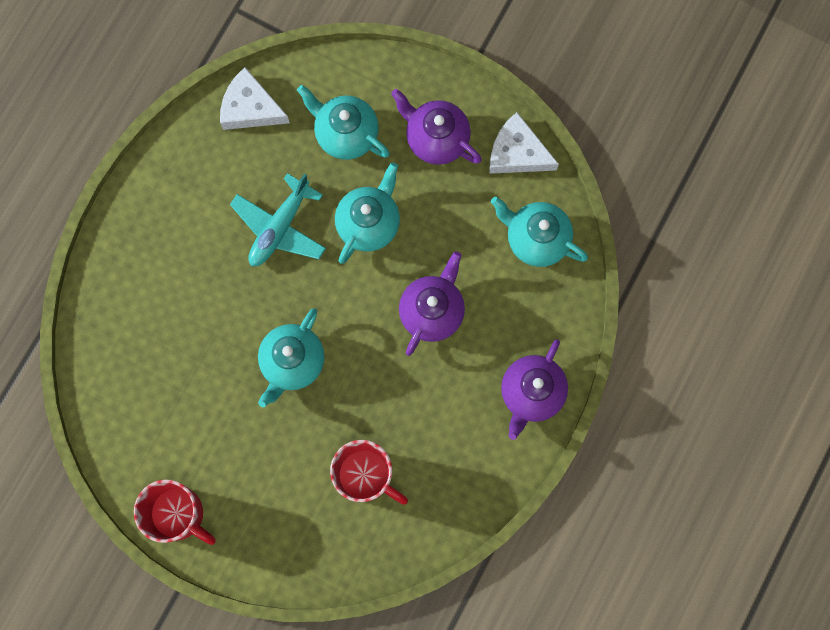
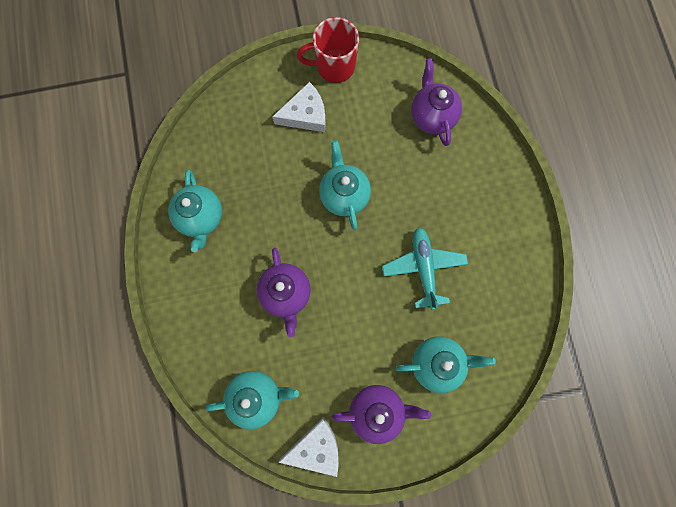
camera: 140 degrees right, 0 degrees up
white cheese [220,67,290,130] -> white cheese moved to [272,82,326,132]
red mug [330,440,408,505] -> none
turquoise teapot [335,162,400,264] -> turquoise teapot moved to [168,170,222,252]
purple teapot [501,339,568,440] -> purple teapot moved to [411,58,462,146]

